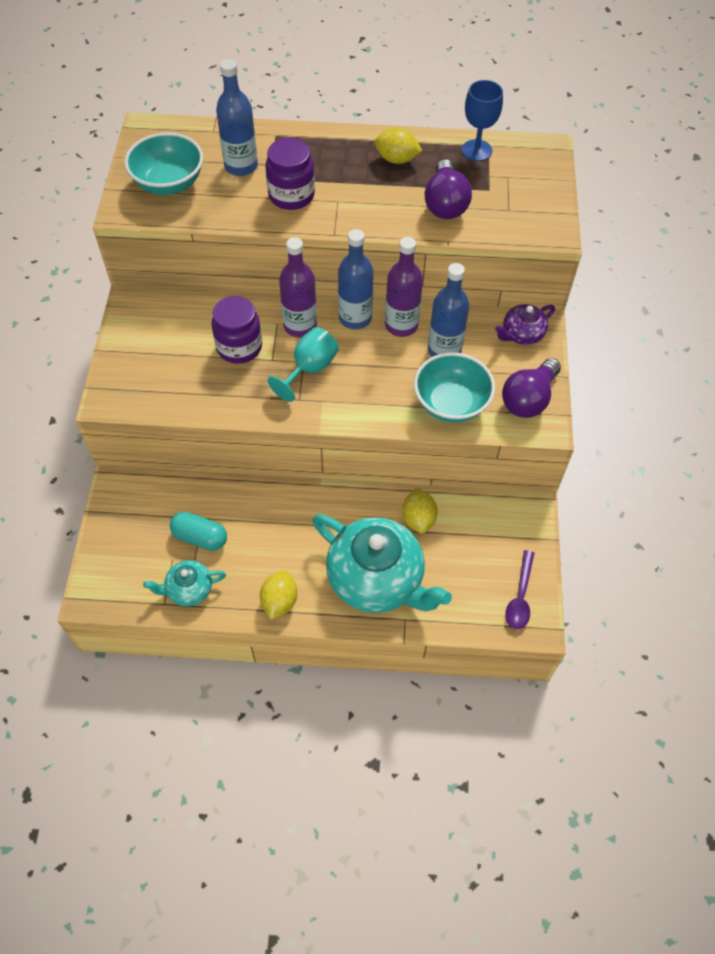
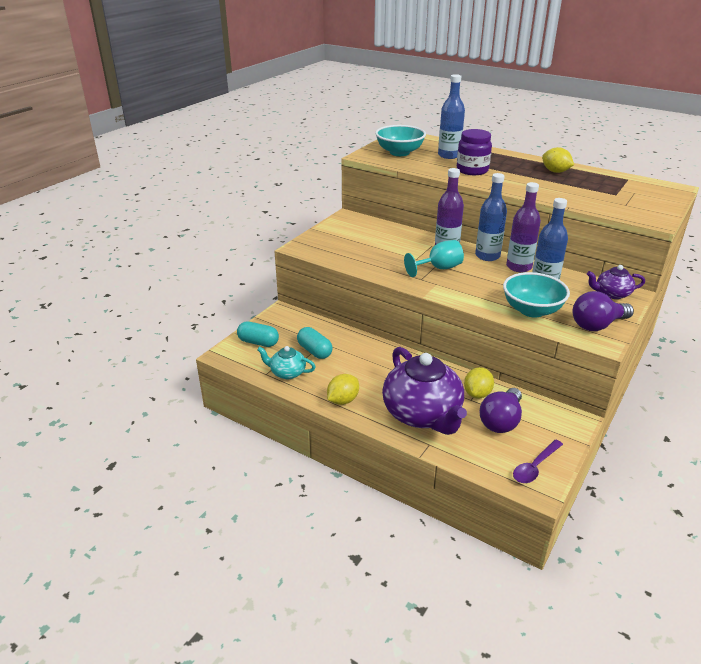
camera: 30 degrees right, 25 degrees down
purple jar [211,296,262,364] -> none
turquoise teapot [313,514,452,613] -> purple teapot [382,347,467,435]
purple light bulb [425,159,472,219] -> purple light bulb moved to [480,388,522,433]
blue goblet [462,80,503,161] -> none
none -> turquoise capsule [237,321,279,347]

